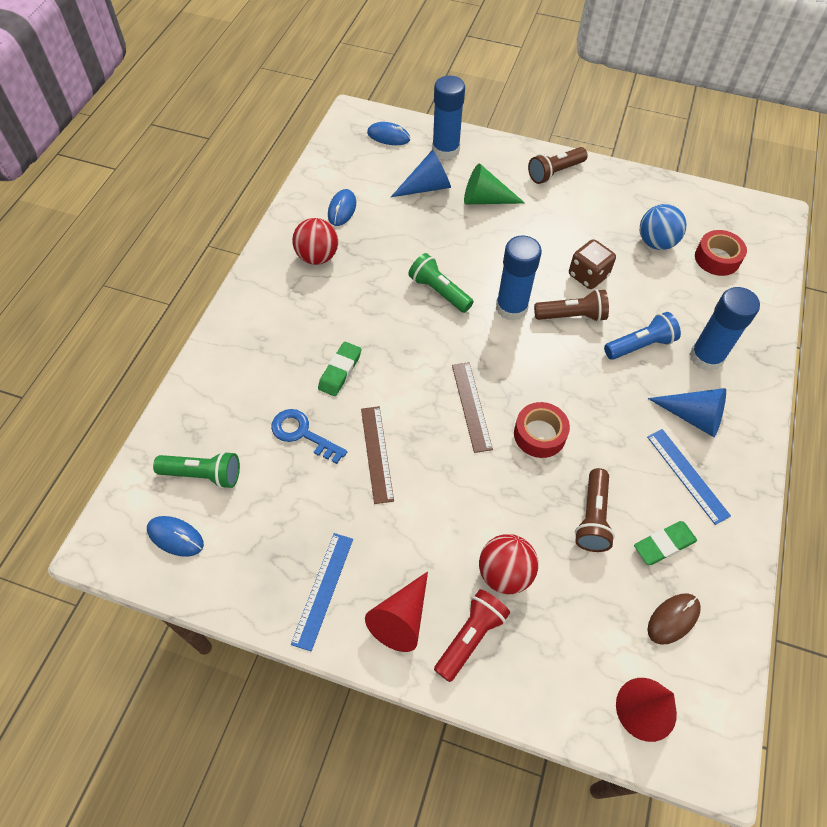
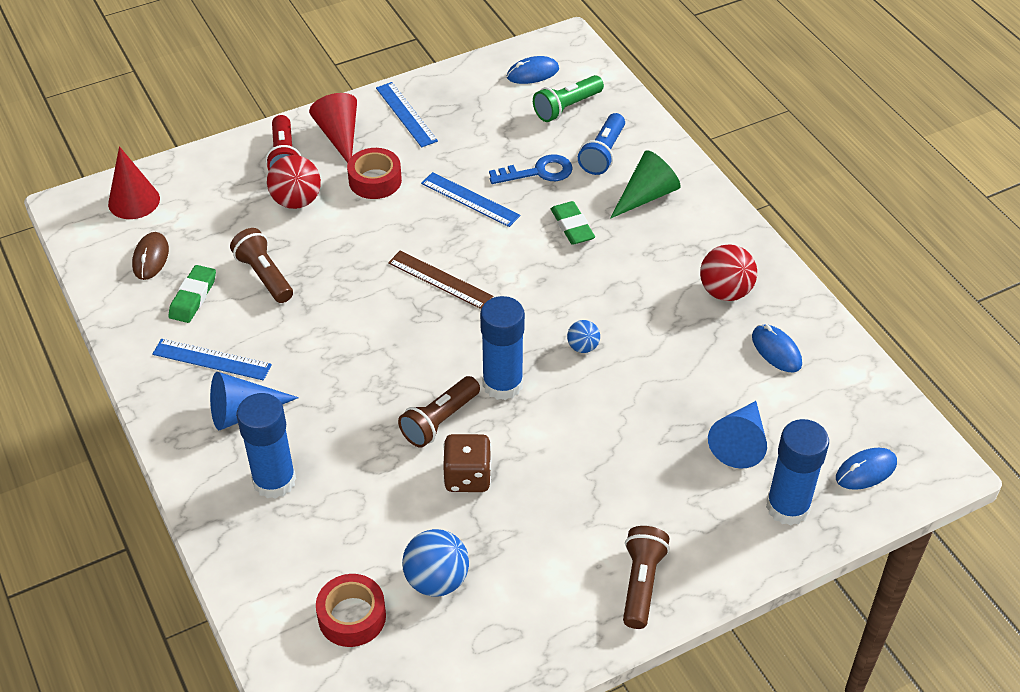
camera: 135 degrees right, 10 degrees down
brown ruler [361,406,394,504] -> blue ruler [421,172,521,227]
green flashlight [408,253,474,313] -> blue ball [567,320,600,353]
green cone [464,163,525,204] -> green cone moved to [610,150,681,219]
red tape [514,402,570,458] -> red tape moved to [347,148,402,199]
blue flashlight [604,312,681,360] -> blue flashlight moved to [578,113,625,175]

